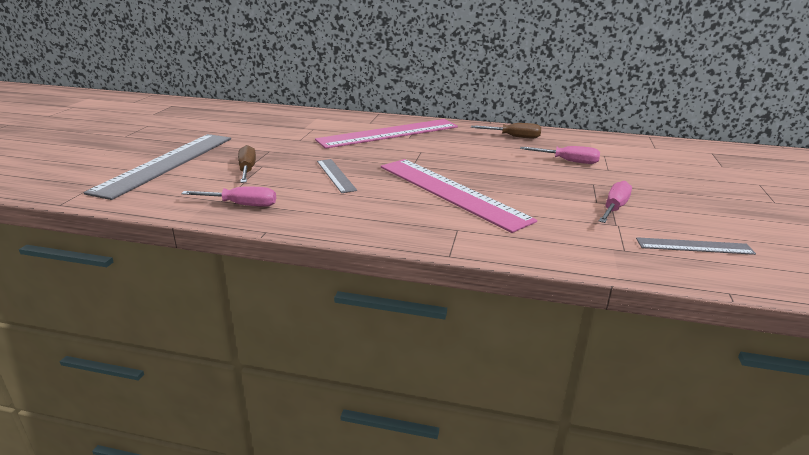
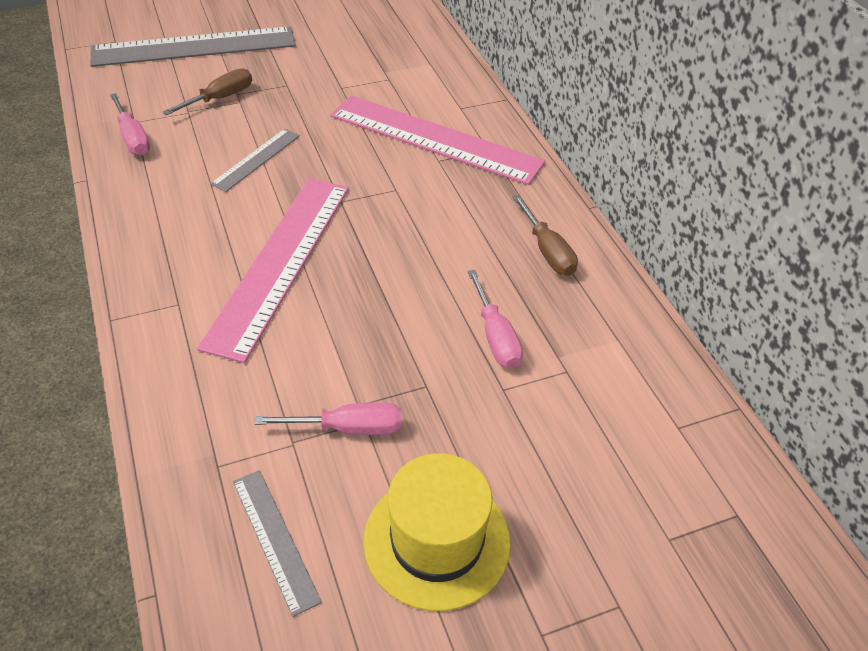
camera: 55 degrees right, 20 degrees up
none -> yellow hat [363,453,511,611]

